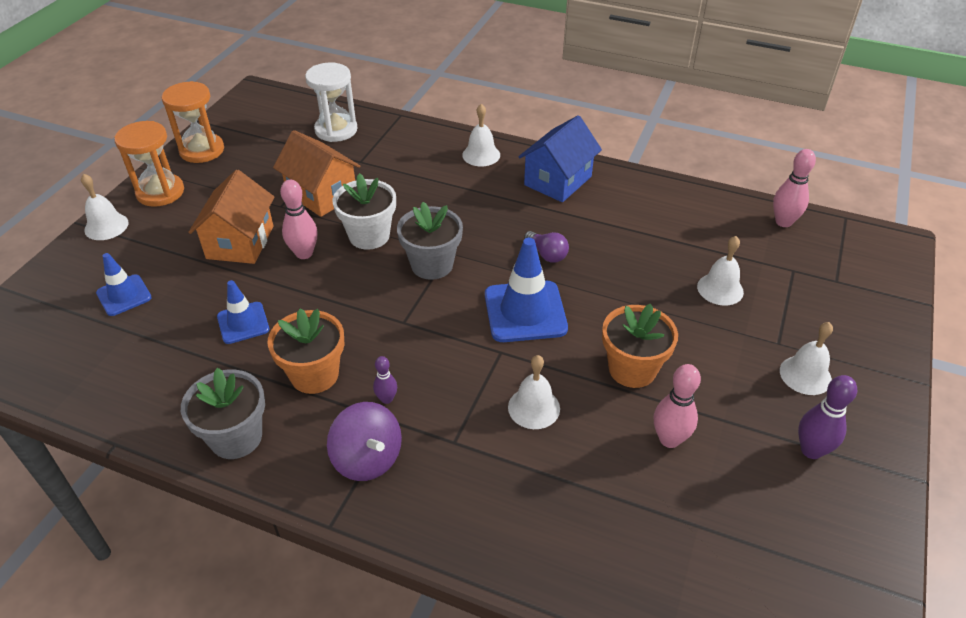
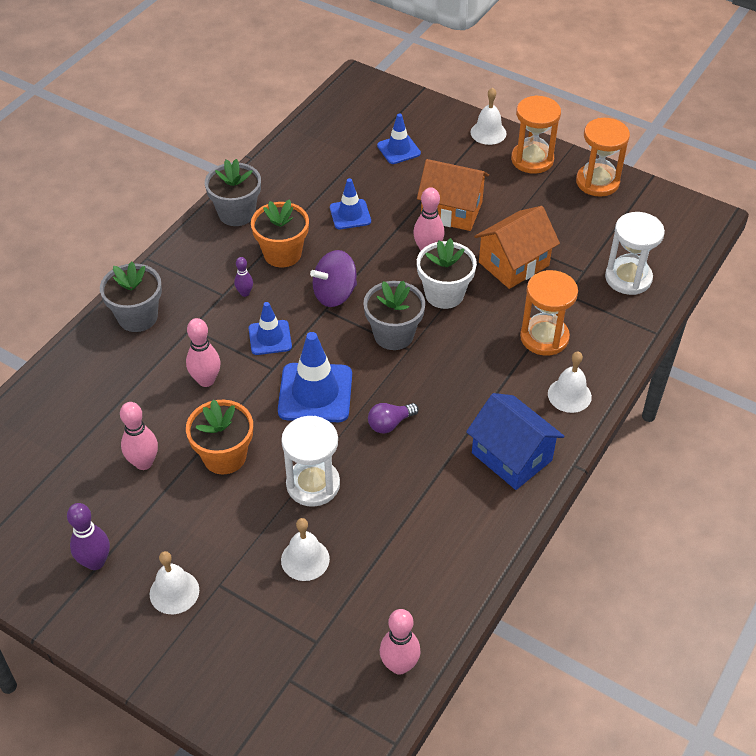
camera: 100 degrees right, 5 degrees up
purple spinning top [327,402,402,481] -> purple spinning top moved to [310,250,357,307]
white bell [508,355,560,429] -> pink bowling pin [186,318,221,387]
none -> grey flower pot [100,262,162,332]
none -> blue traffic cone [249,302,292,355]
none -> white hourglass [281,416,340,507]
none -> orange hourglass [520,270,578,356]

